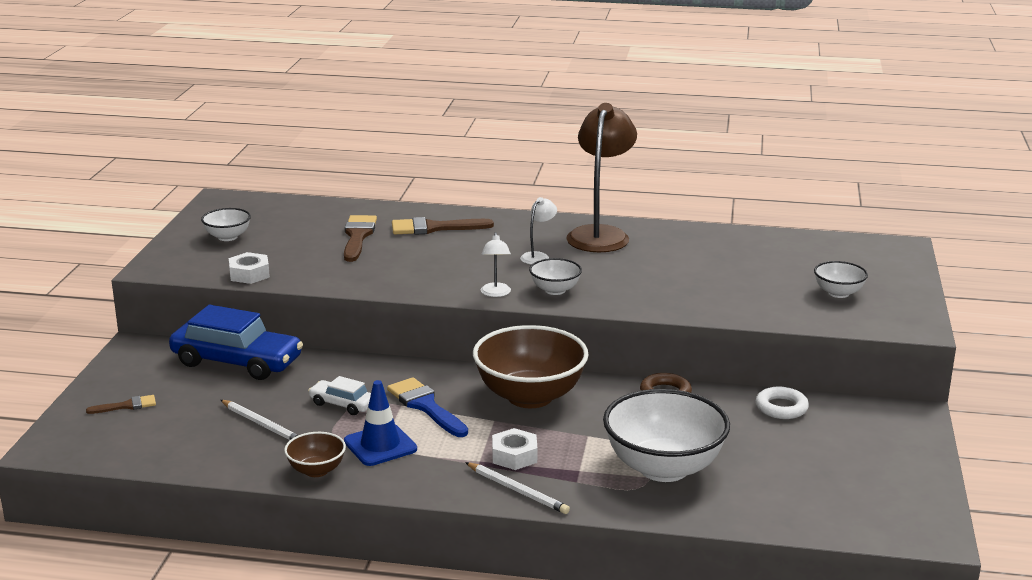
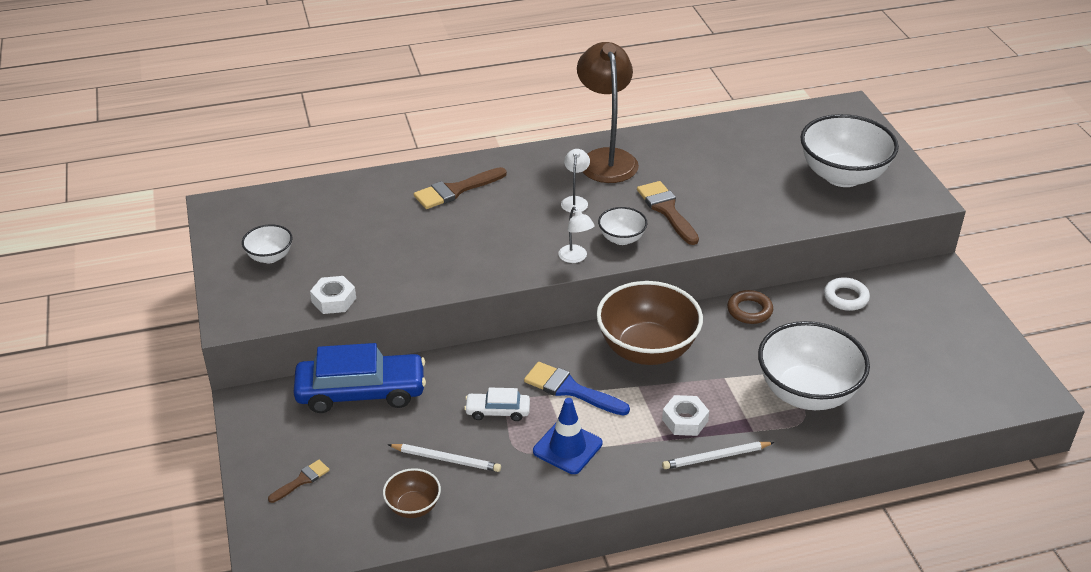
camera: 25 degrees left, 15 degrees up
brown bowl [284,432,346,477] -> brown bowl moved to [383,468,441,518]
brown brush [344,215,377,262] -> brown brush moved to [637,181,699,245]
white pencil [465,462,570,514] -> white pencil turned 150 degrees clockwise [662,441,775,469]
white bowl [814,261,868,298] -> white bowl [800,114,899,187], size x2.06

